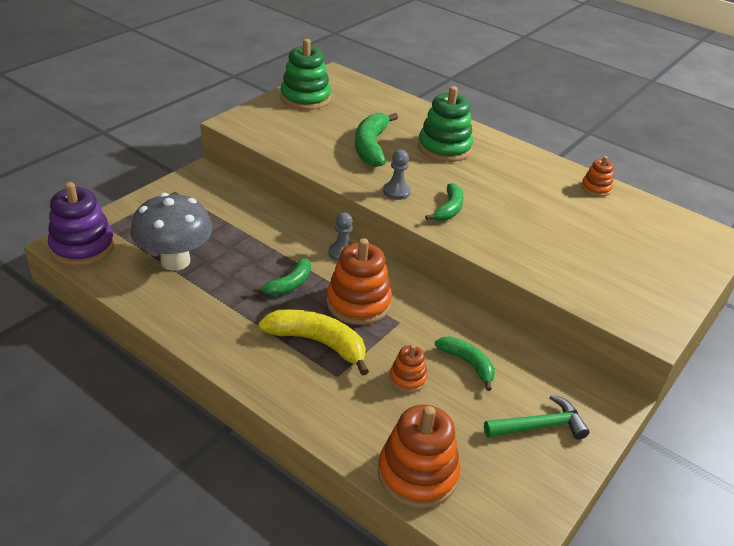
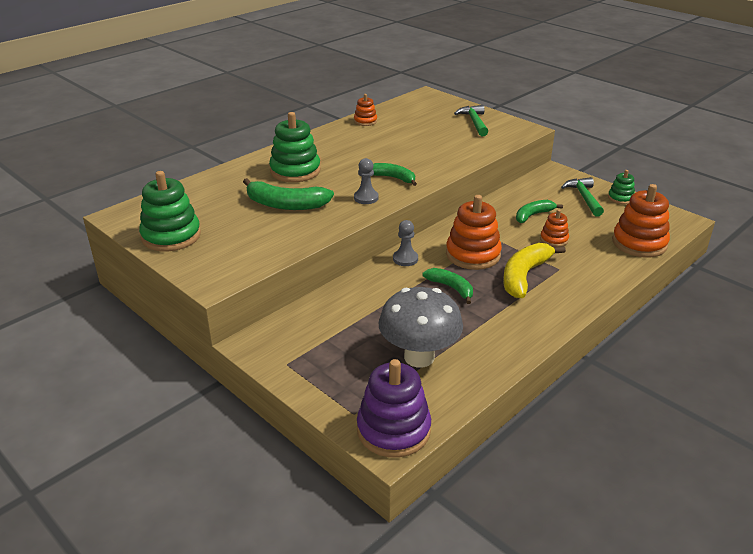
camera: 80 degrees left, 5 degrees down
none -> green hammer [454,105,488,136]
none -> green stacking toy [608,170,635,204]

